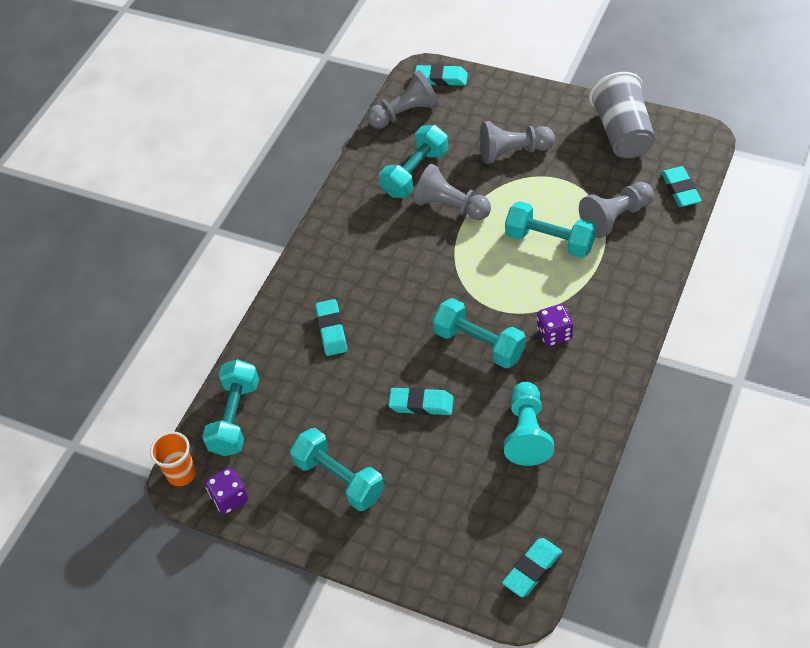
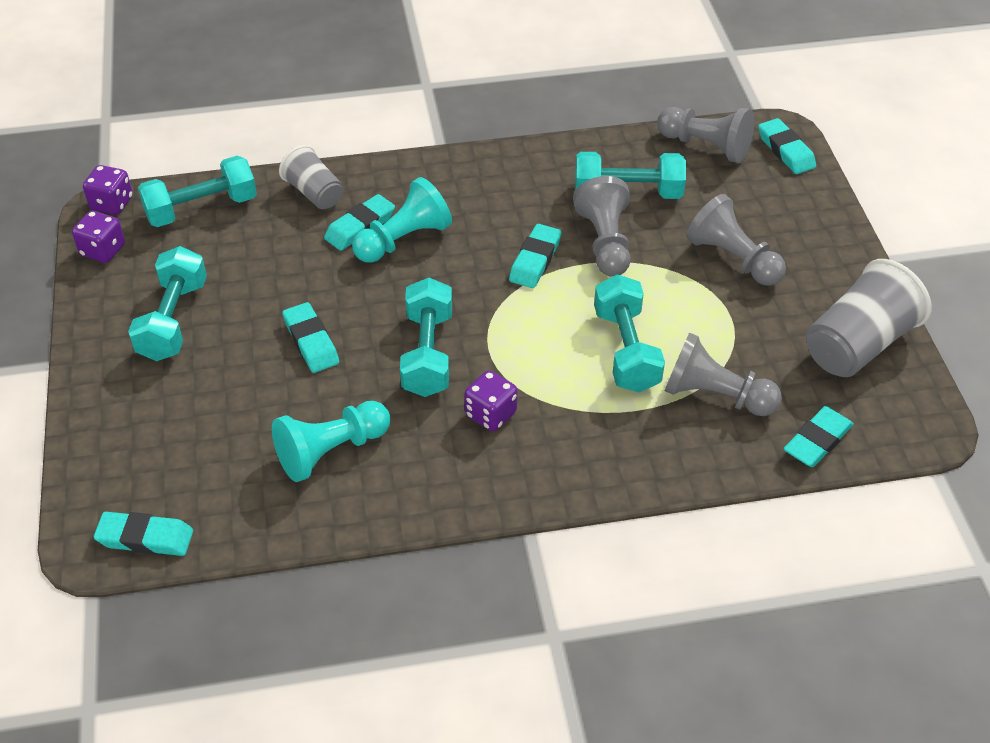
camera: 50 degrees right, 5 degrees down
orange cup [150,431,196,486] -> purple dice [83,165,133,215]
none -> grey cup [279,145,344,209]
none -> turquoise pawn [352,177,452,263]
none -> turquoise eraser [509,224,561,288]

